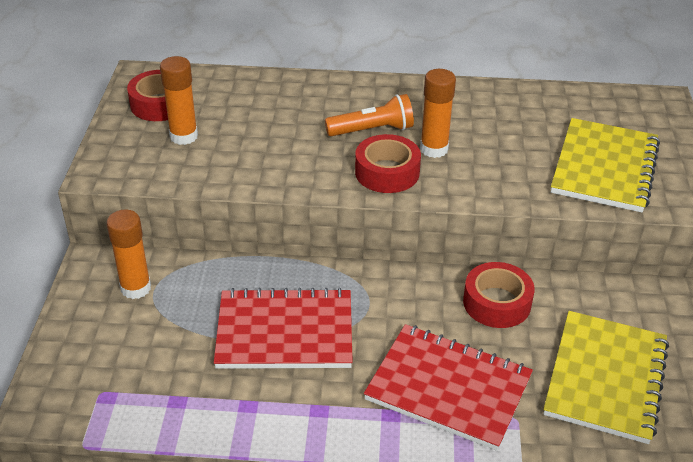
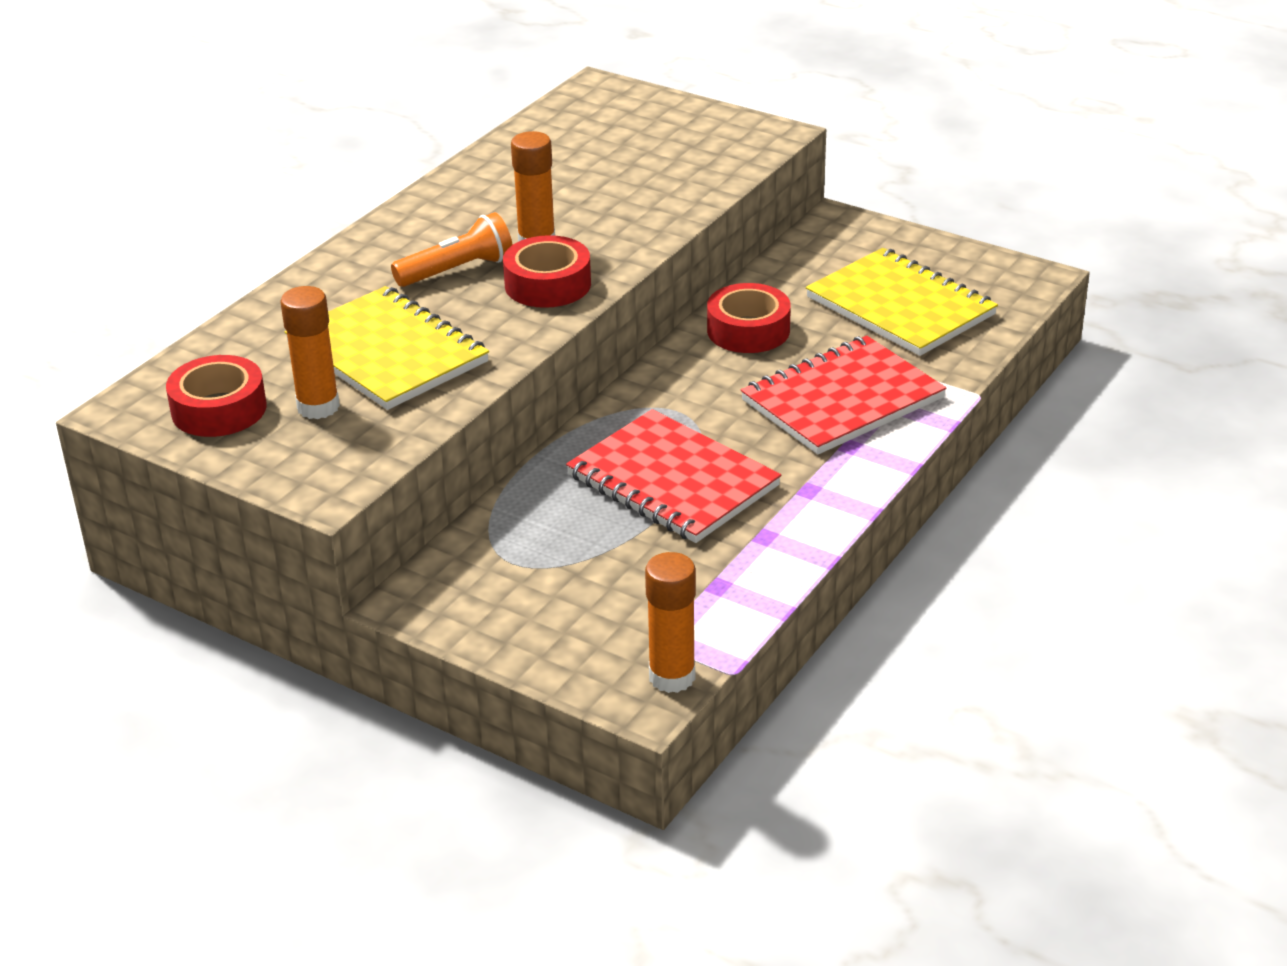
camera: 60 degrees left, 5 degrees down
orange glue stick [107,210,151,299] -> orange glue stick moved to [645,552,696,693]
red notebook [214,288,353,369] -> red notebook turned 75 degrees counterclockwise [566,409,781,543]
orange flashlight [325,94,414,136] -> orange flashlight turned 45 degrees clockwise [391,212,513,287]
yellow notebook [551,118,660,212] -> yellow notebook moved to [285,286,489,410]

